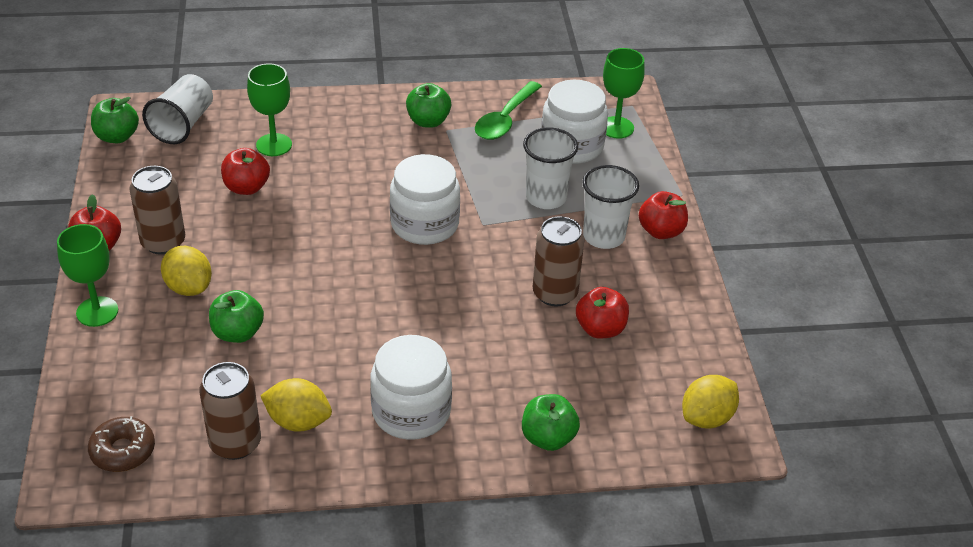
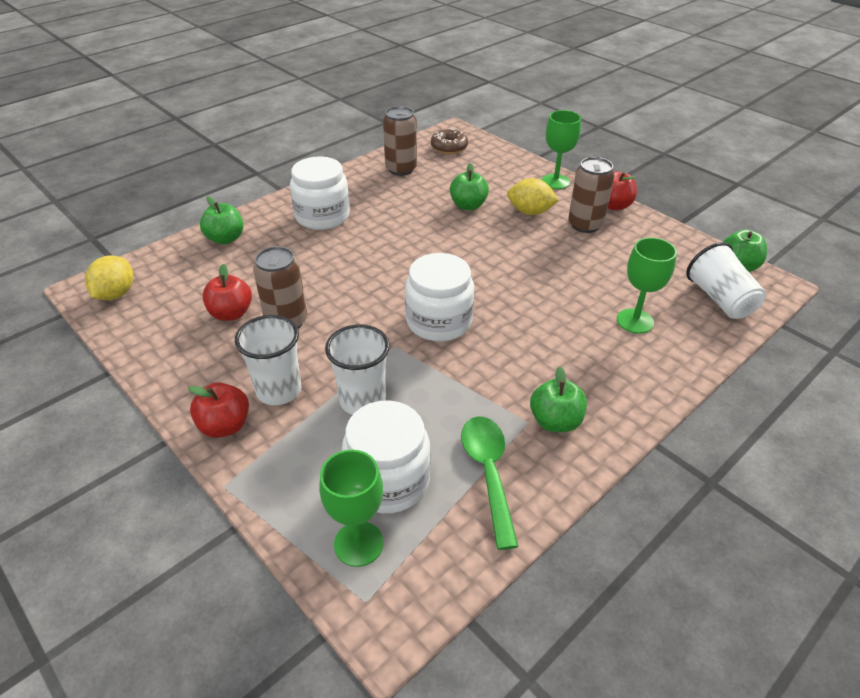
camera: 145 degrees right, 0 degrees up
red apple [221,148,270,195] -> none
yellow lemon [260,378,332,432] -> none

